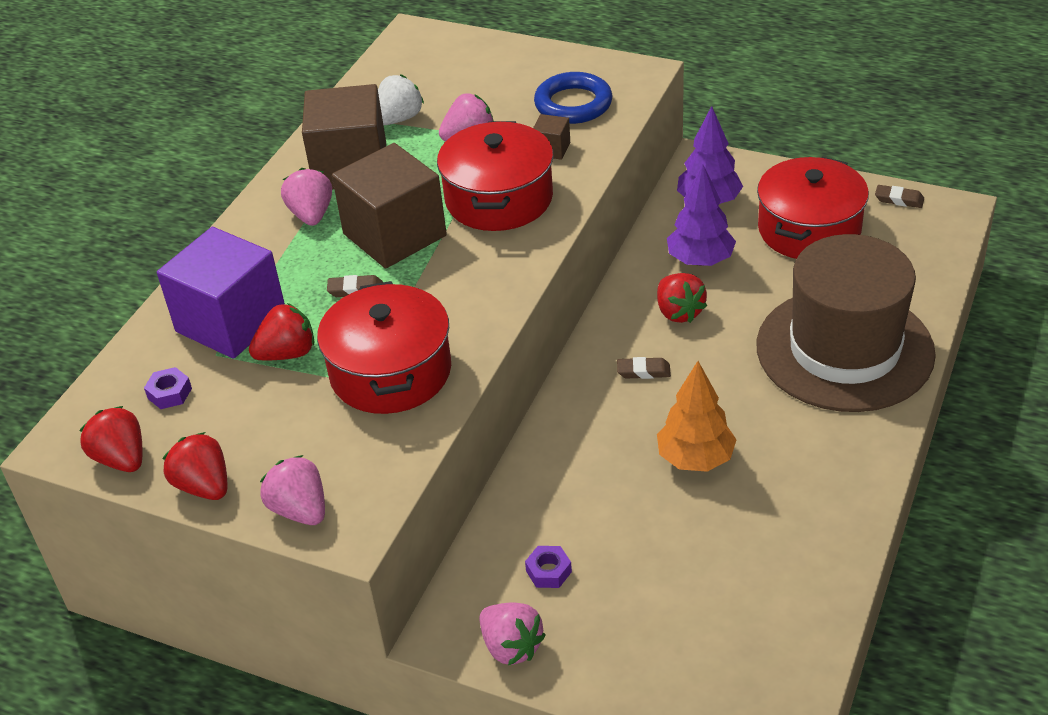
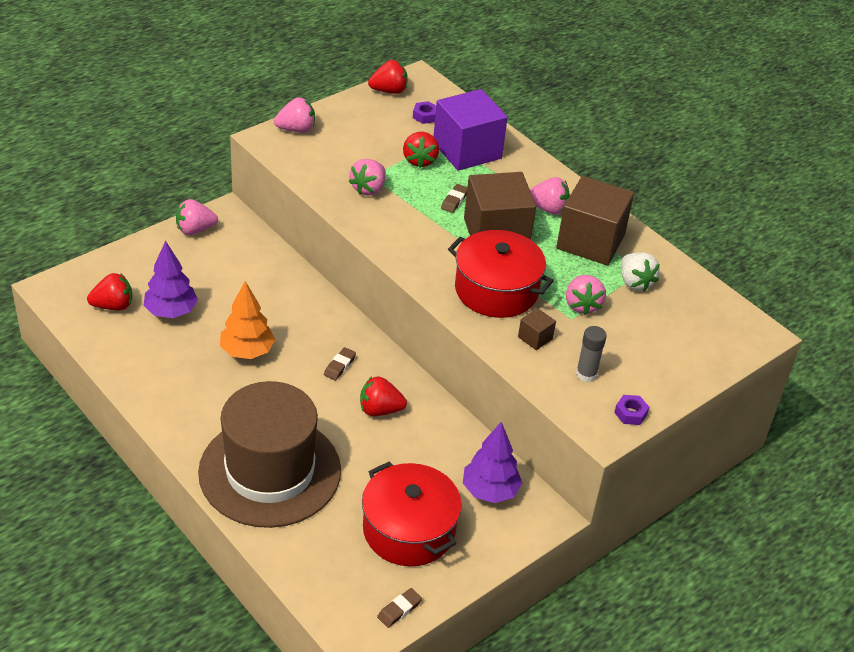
camera: 110 degrees right, 0 degrees up
red strawberry [163,432,227,500] -> red strawberry moved to [87,273,132,310]
red pot [317,281,451,414] -> pink strawberry [349,159,386,196]
purple nut [525,546,572,588] -> purple nut moved to [614,395,649,425]
blue ring [534,72,612,124] -> grey glue stick [576,326,607,382]
purple tree [667,164,736,266] -> purple tree moved to [143,241,198,318]

